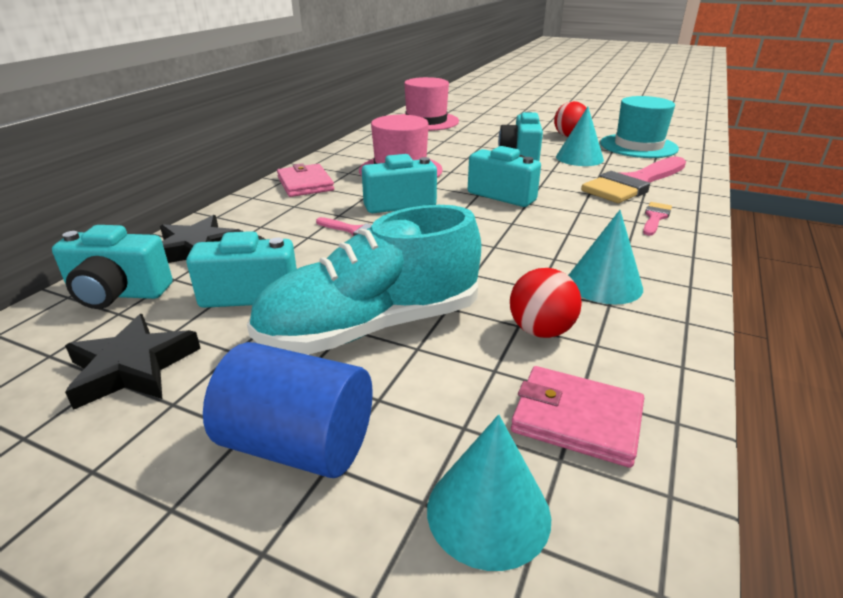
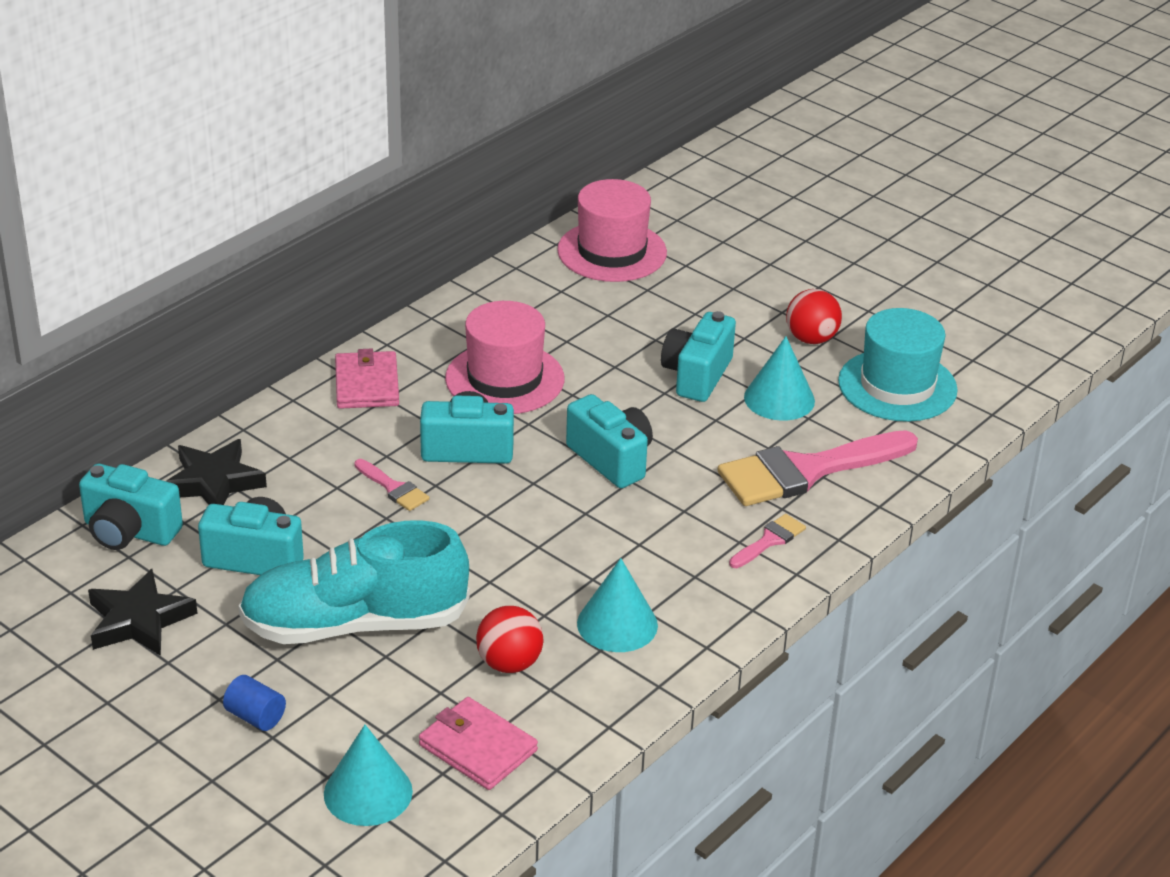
camera: 15 degrees right, 5 degrees up
blue cylinder [203,342,373,478] -> blue cylinder [223,675,286,731], size x0.50

